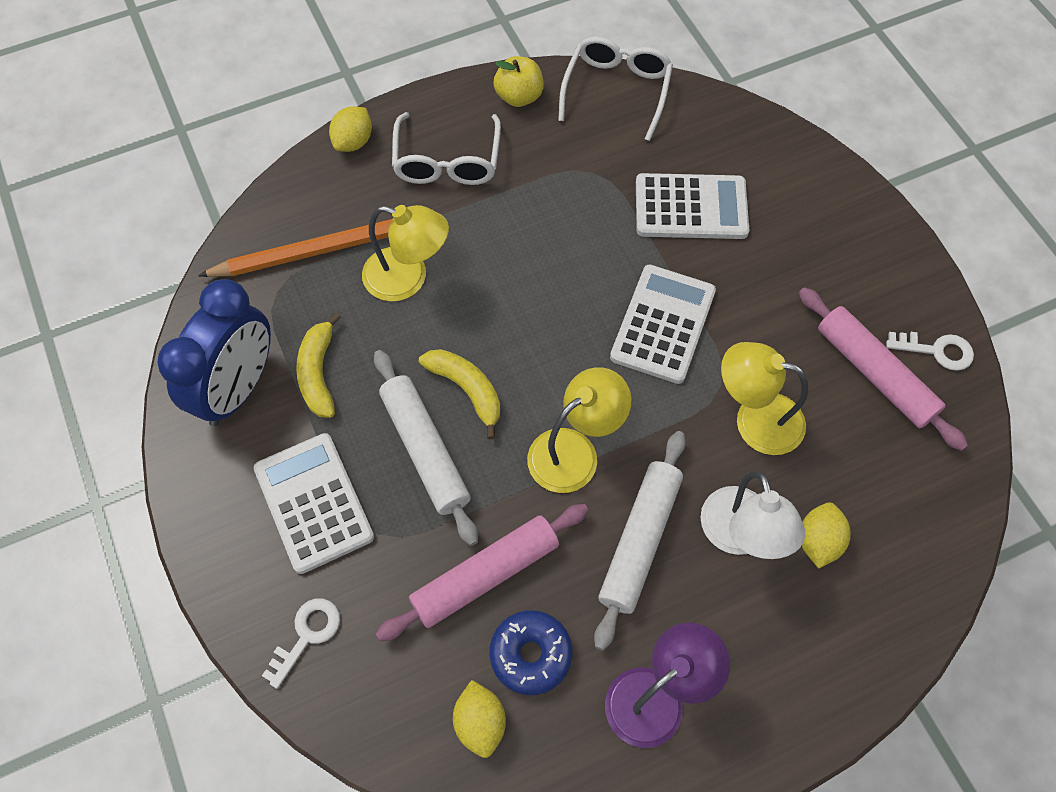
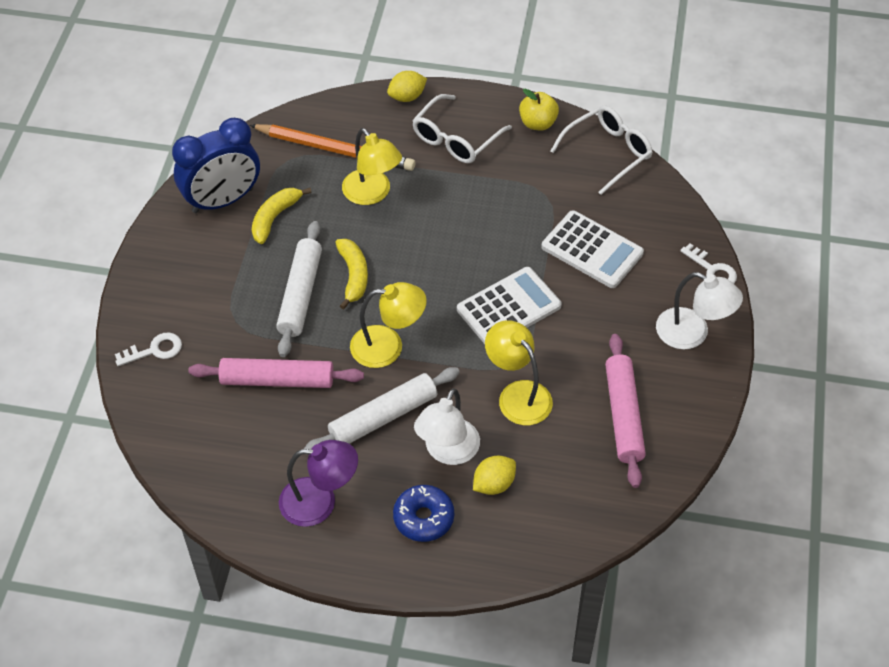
camera: 35 degrees right, 10 degrees down
white calculator [254,433,374,574] -> none
yellow lemon [453,680,506,758] -> none
blue donut [489,610,573,695] -> blue donut moved to [393,485,454,542]
white key [886,332,974,371] -> white key moved to [680,243,737,284]
none -> white lamp [656,272,743,349]

